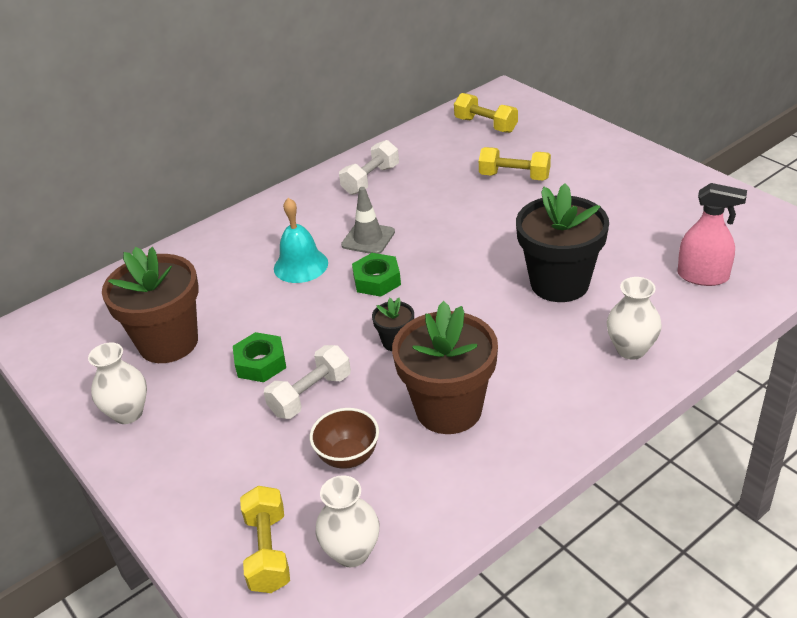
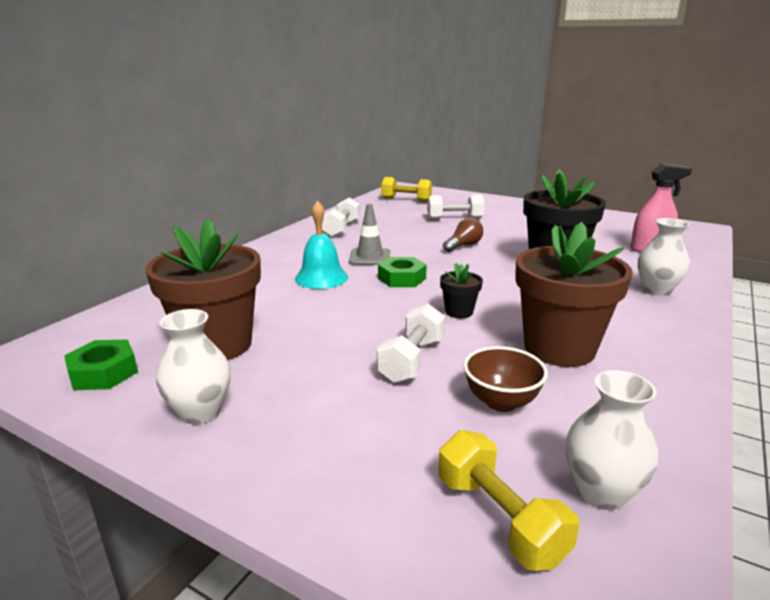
camera: 25 degrees left, 15 degrees down
green nut [233,332,286,382] -> green nut moved to [64,340,138,390]
yellow dumbbell [479,147,551,181] -> white dumbbell [427,194,485,220]
none -> brown light bulb [443,218,483,252]

